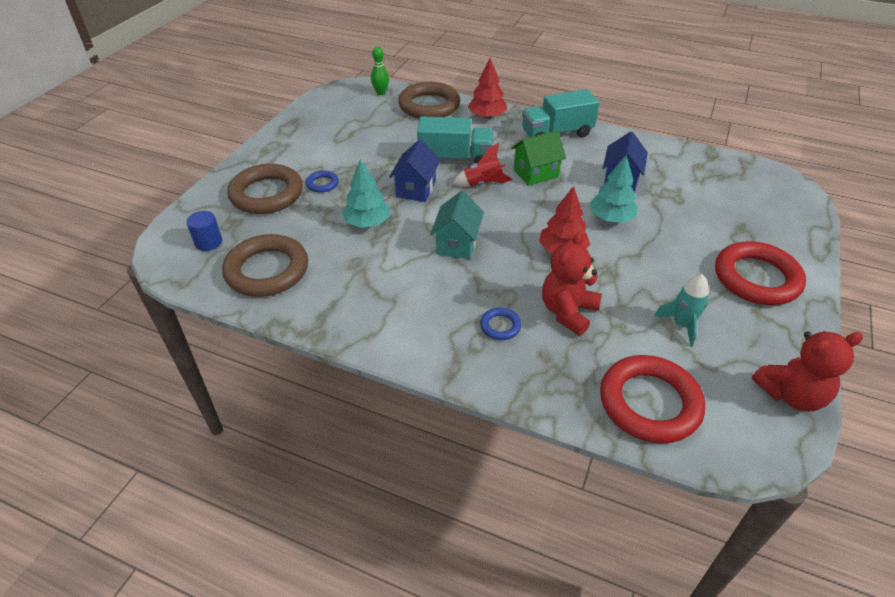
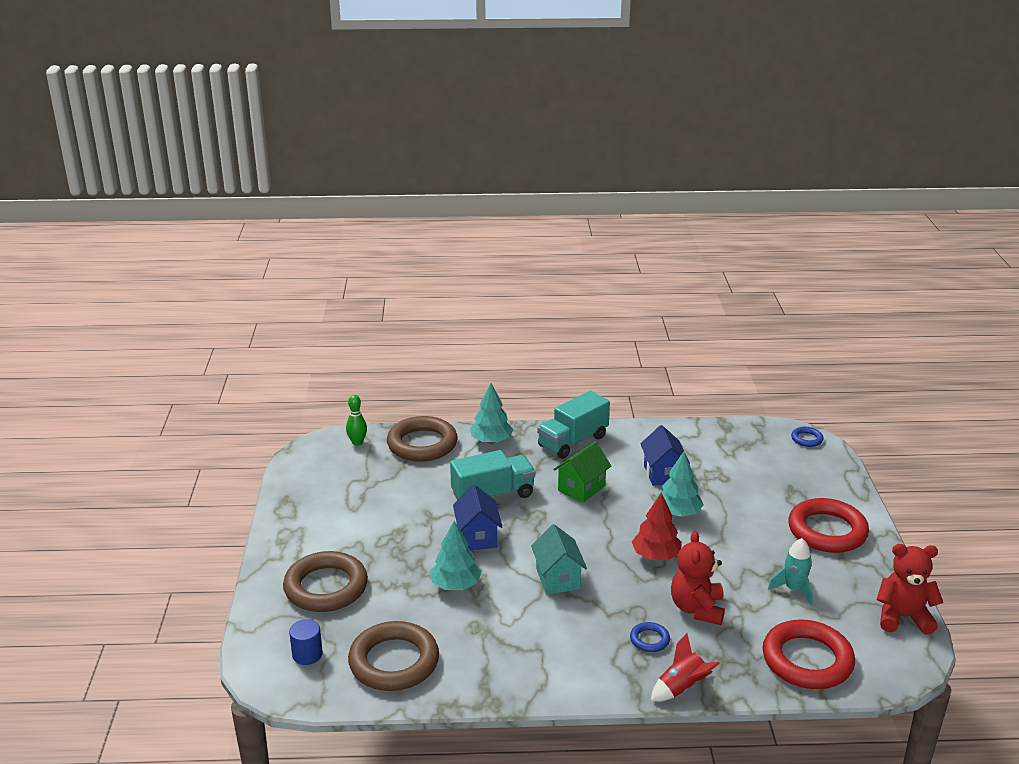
camera: 25 degrees left, 15 degrees down
blue ring [306,171,339,193] -> blue ring moved to [791,427,824,447]
red rocket [453,143,513,187] -> red rocket moved to [651,633,720,702]
red tree [468,58,507,119] -> turquoise tree [470,383,513,444]
red teddy bear [752,331,863,412] -> red teddy bear turned 135 degrees counterclockwise [876,544,943,635]

